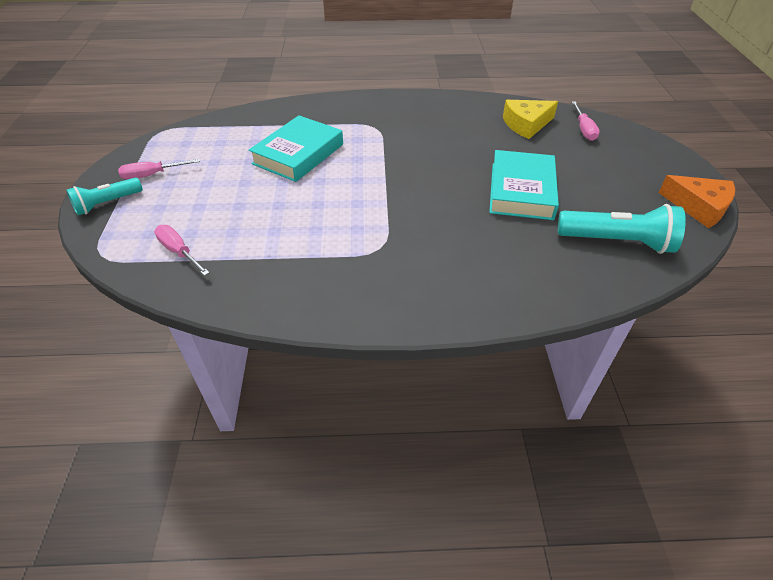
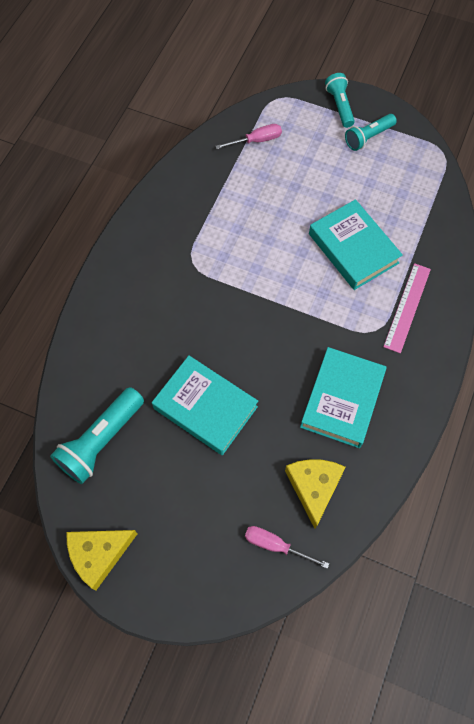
camera: 115 degrees right, 20 degrees up
pink screwdriver [118,159,200,180] -> turquoise flashlight [345,114,397,151]
orange cheese [659,175,735,228] -> yellow cheese [66,530,137,591]
none -> turquoise book [300,347,387,448]
none -> pink ruler [383,263,431,353]

